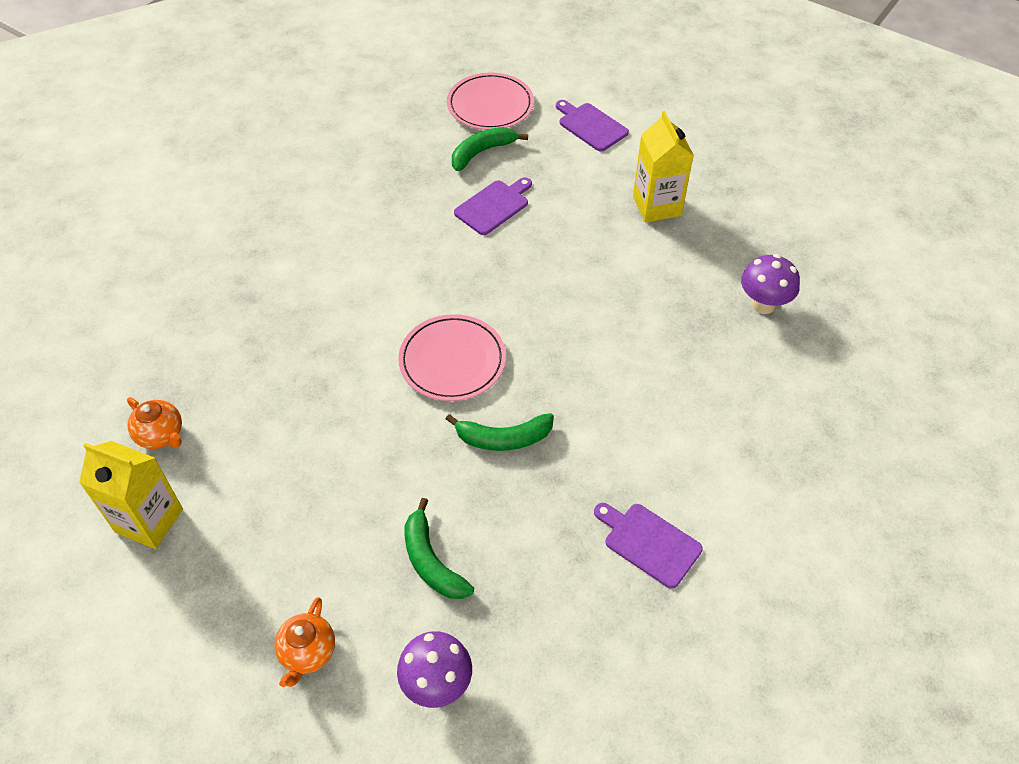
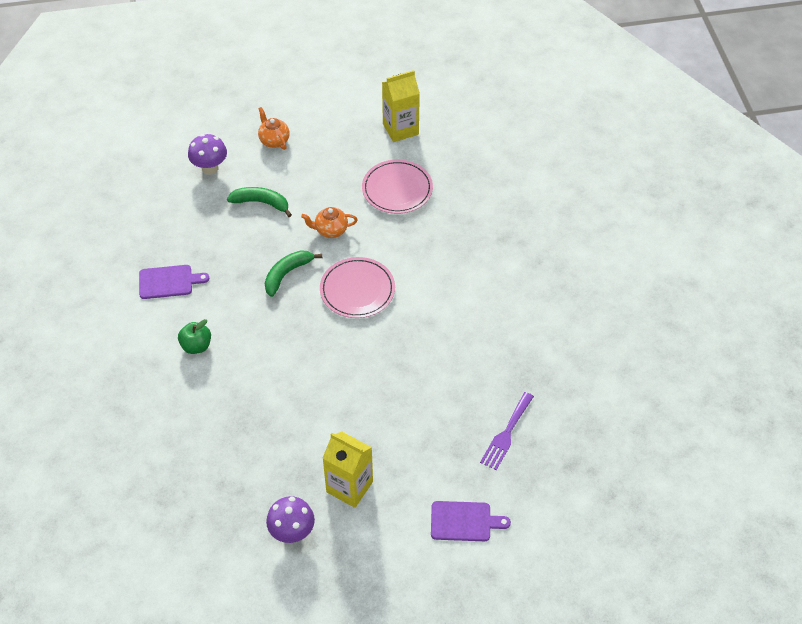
camera: 135 degrees right, 0 degrees up
orange teapot [127,397,182,449] -> orange teapot moved to [301,207,358,238]
pink plate [447,73,534,130] -> pink plate moved to [362,160,433,214]
green banana [452,127,528,171] -> purple fork [480,392,534,470]
purple cutting board [454,177,532,235] -> none
purple mushroom [741,254,800,314] -> purple mushroom moved to [266,496,315,543]
none -> green apple [178,319,211,354]

